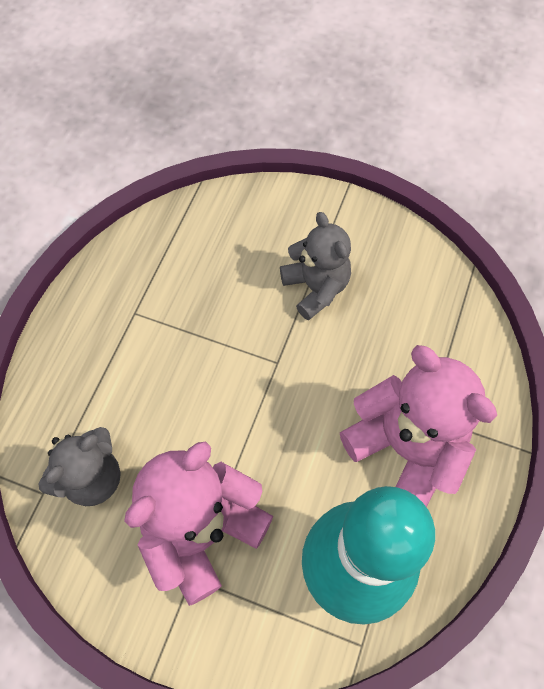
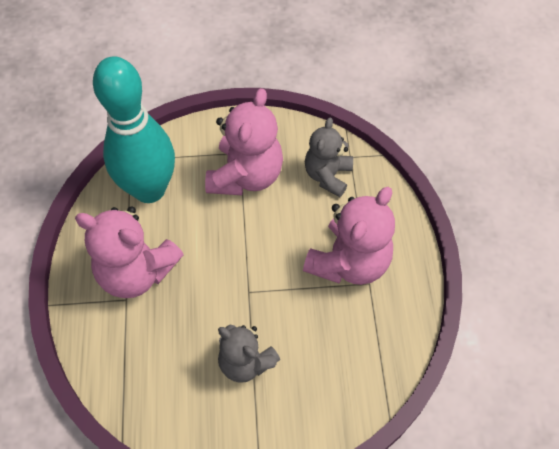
camera: 155 degrees right, 5 degrees down
none -> pink teddy bear [303,187,395,285]

